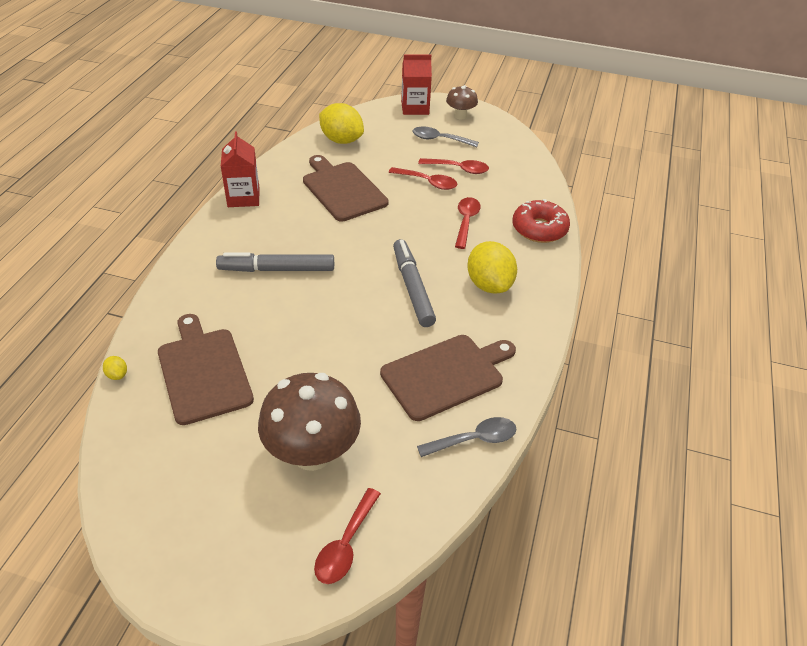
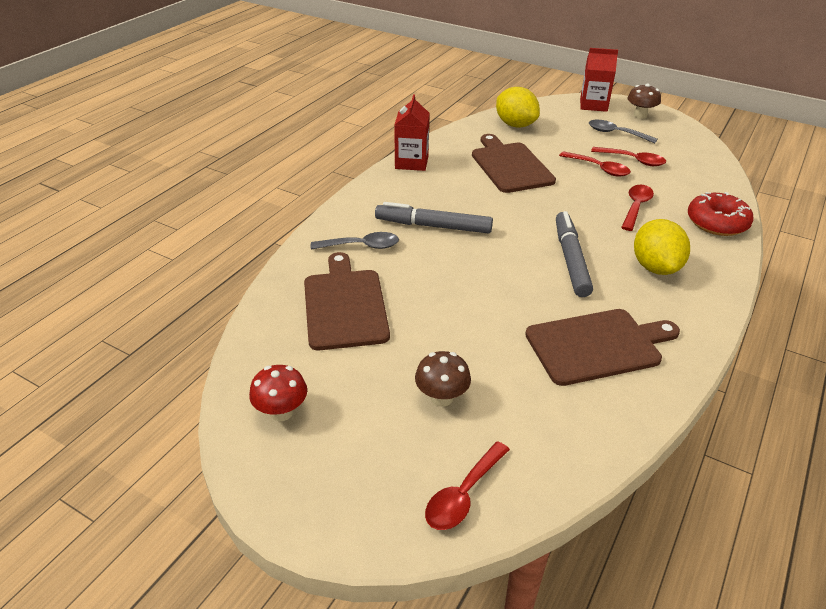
camera: 15 degrees right, 5 degrees down
yellow lemon [103,356,127,380] -> none
brown mushroom [258,373,361,471] -> brown mushroom [415,351,471,407], size x0.52
grey spoon [417,417,517,457] -> grey spoon moved to [311,232,399,250]
none -> red mushroom [249,365,307,421]

